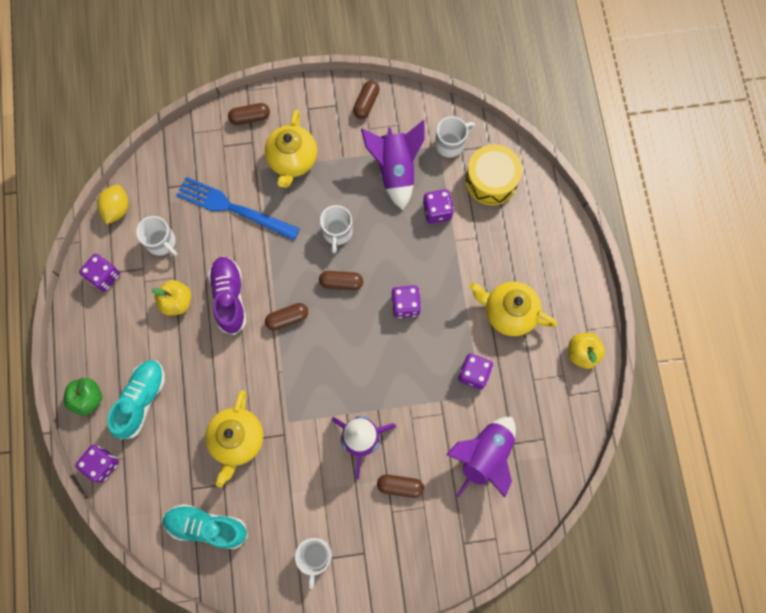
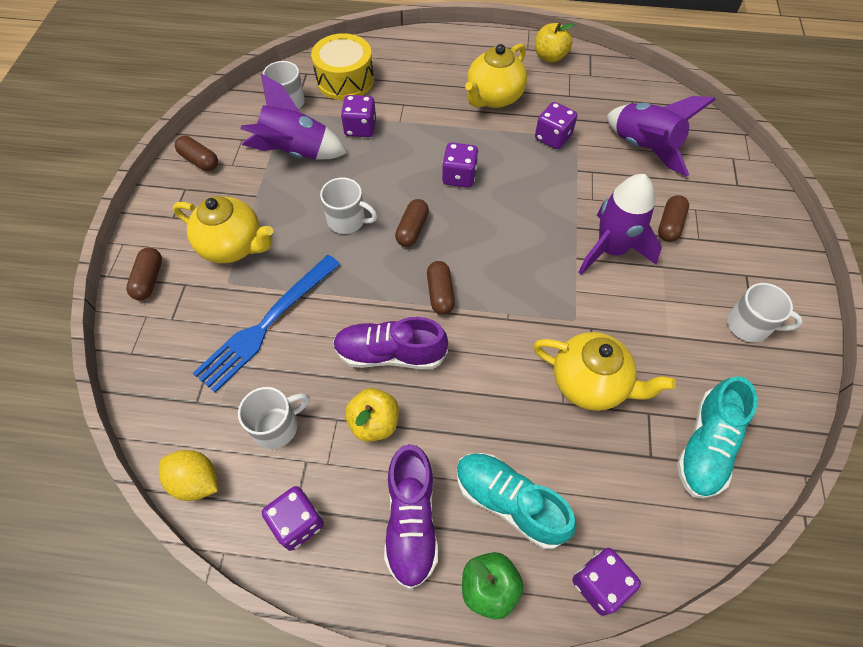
camera: 75 degrees left, 15 degrees down
none -> purple shoe [384,444,438,589]

